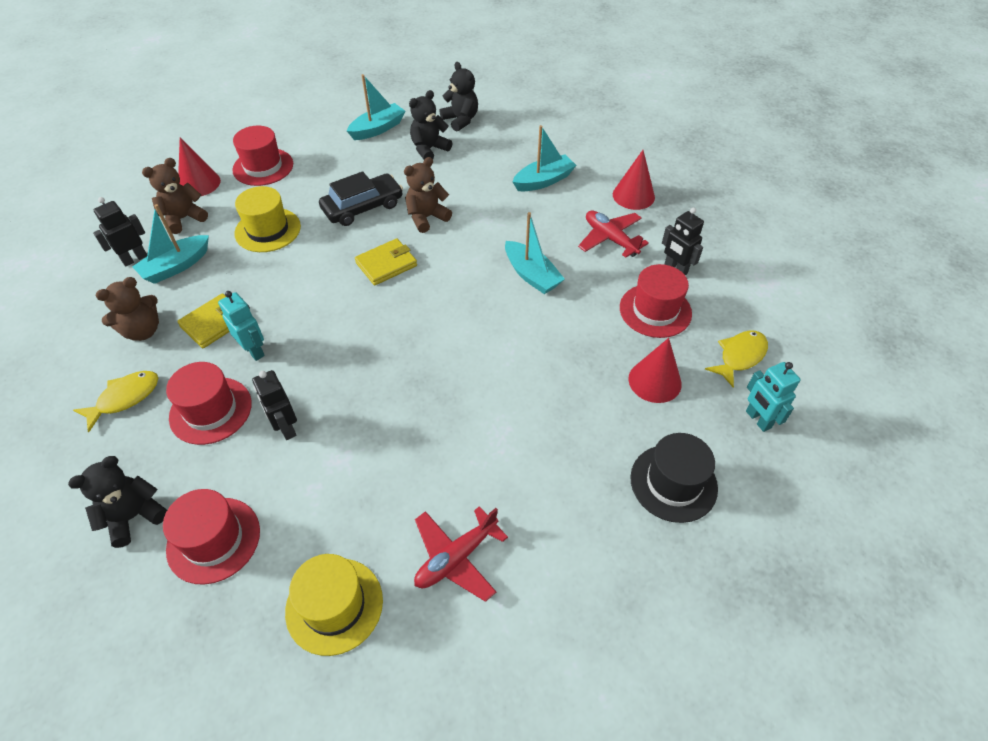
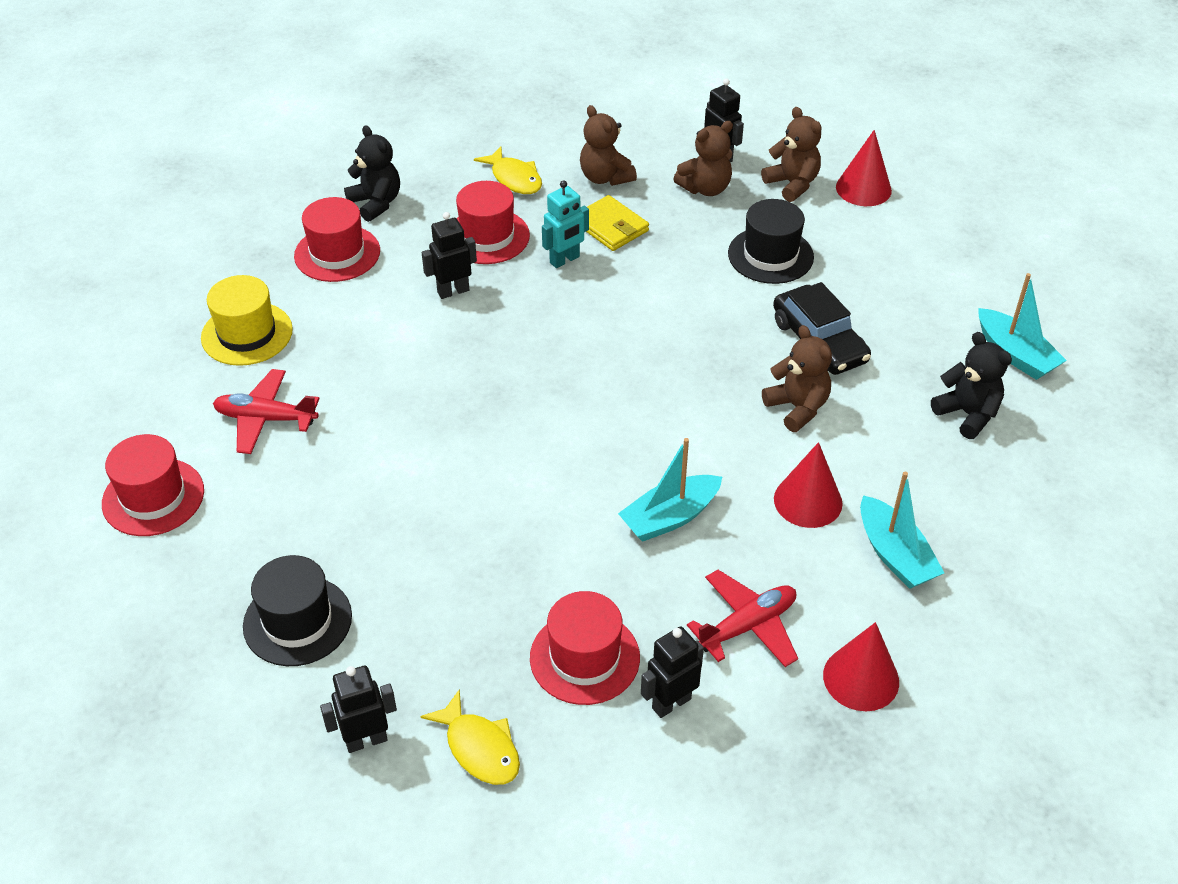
camera: 95 degrees right, 5 degrees down
turquoise boat [132,204,209,284] -> brown teddy bear [673,121,733,196]
red hat [232,126,293,186] -> red hat moved to [102,434,204,536]
yellow hat [234,186,301,252] -> black hat [728,199,814,284]
yellow wallet [355,238,417,285] -> none
red plane [414,506,508,602] -> red plane turned 45 degrees counterclockwise [213,369,319,454]
black teddy bear [439,62,478,132] -> none
red cone [629,338,682,403] -> red cone moved to [774,442,843,528]
turquoise robot [746,362,800,432] -> black robot [320,666,397,753]

